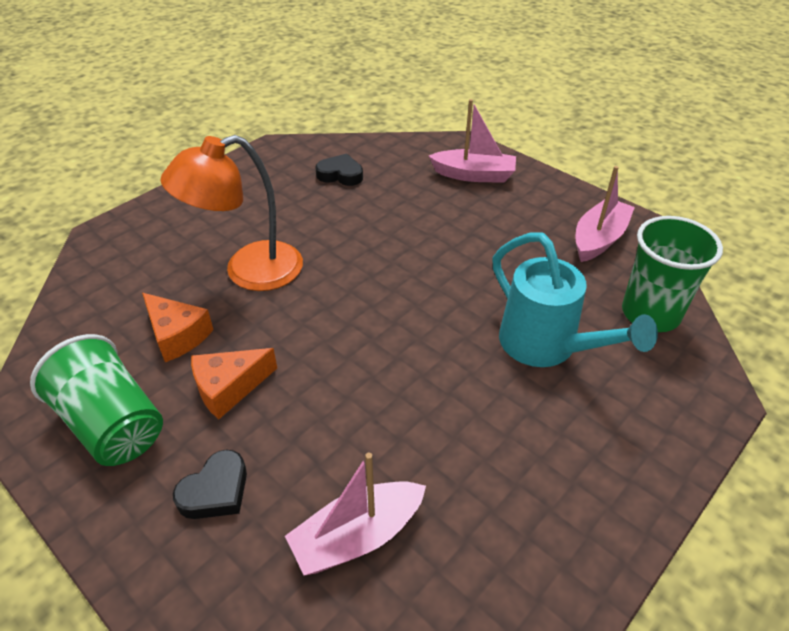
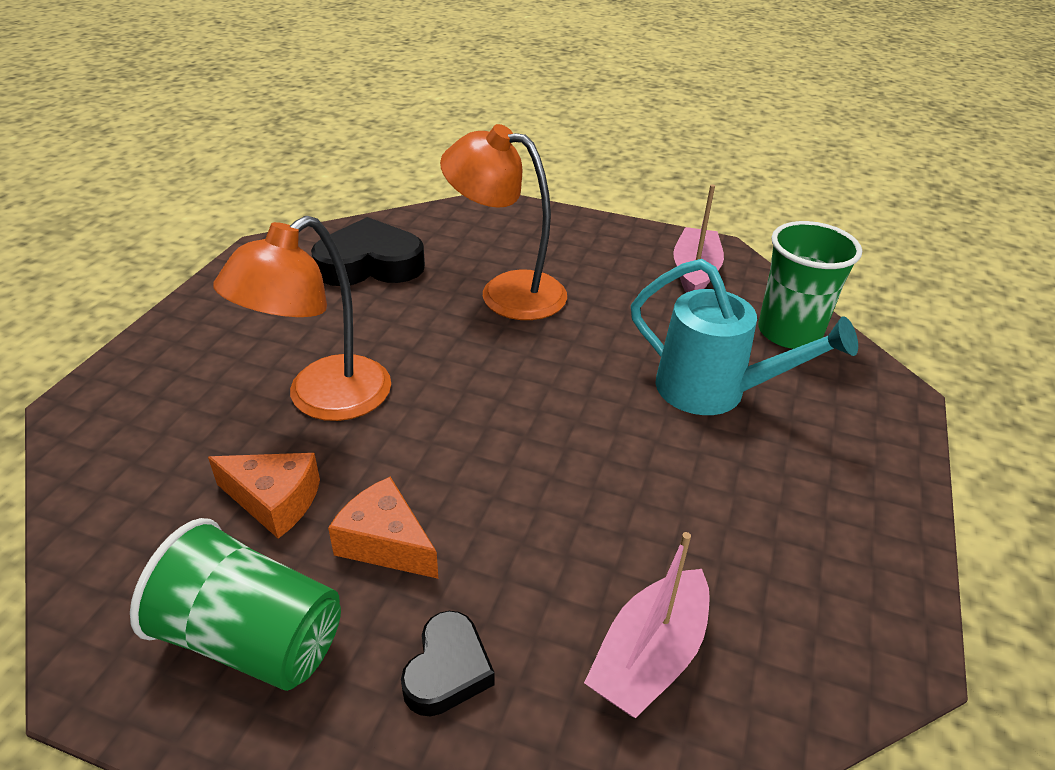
camera: 25 degrees left, 5 degrees down
orange cheese [191,348,277,419] -> orange cheese turned 90 degrees clockwise [328,477,438,579]
black heart [315,153,363,186] -> black heart [311,217,425,286], size x1.78
pink boat [429,99,516,183] -> none
none -> orange lamp [440,124,567,320]

